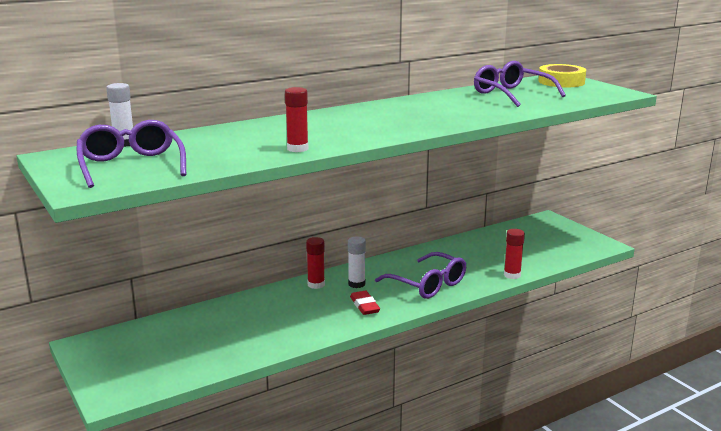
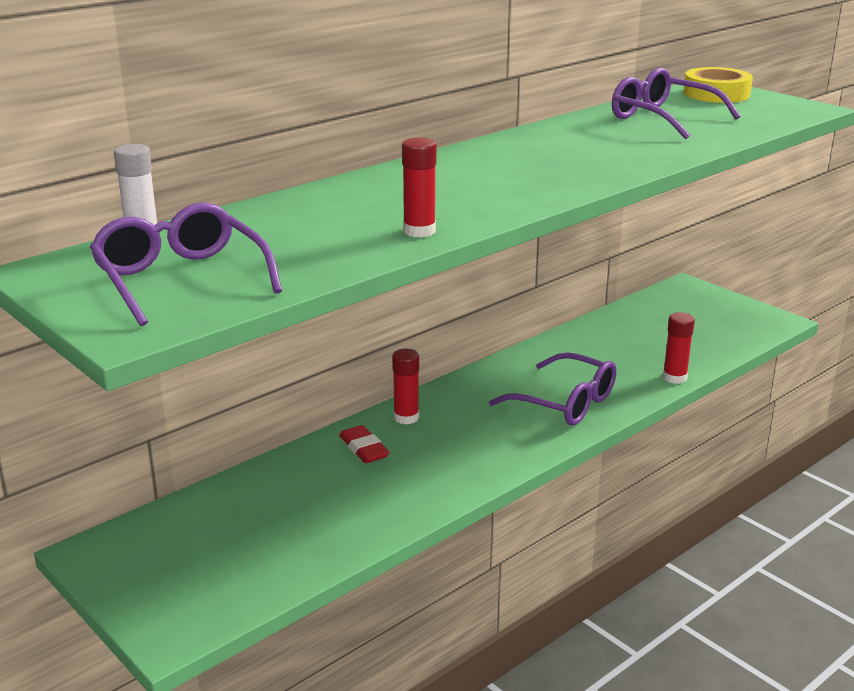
camera: 10 degrees left, 5 degrees up
white glue stick [348,237,366,288] -> none
red eraser [350,291,380,315] -> red eraser moved to [339,425,390,463]

